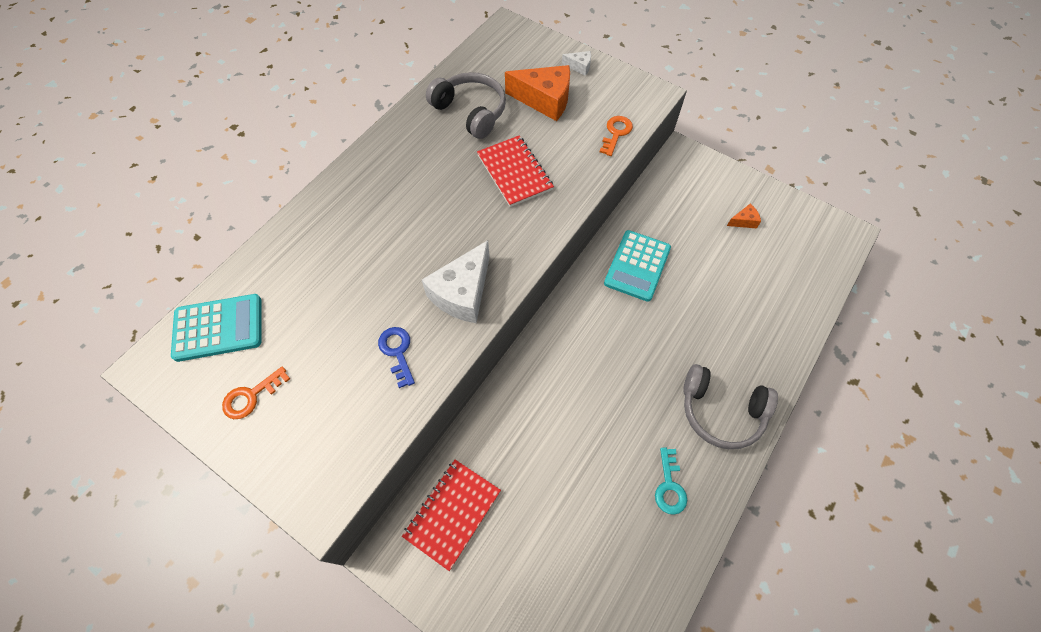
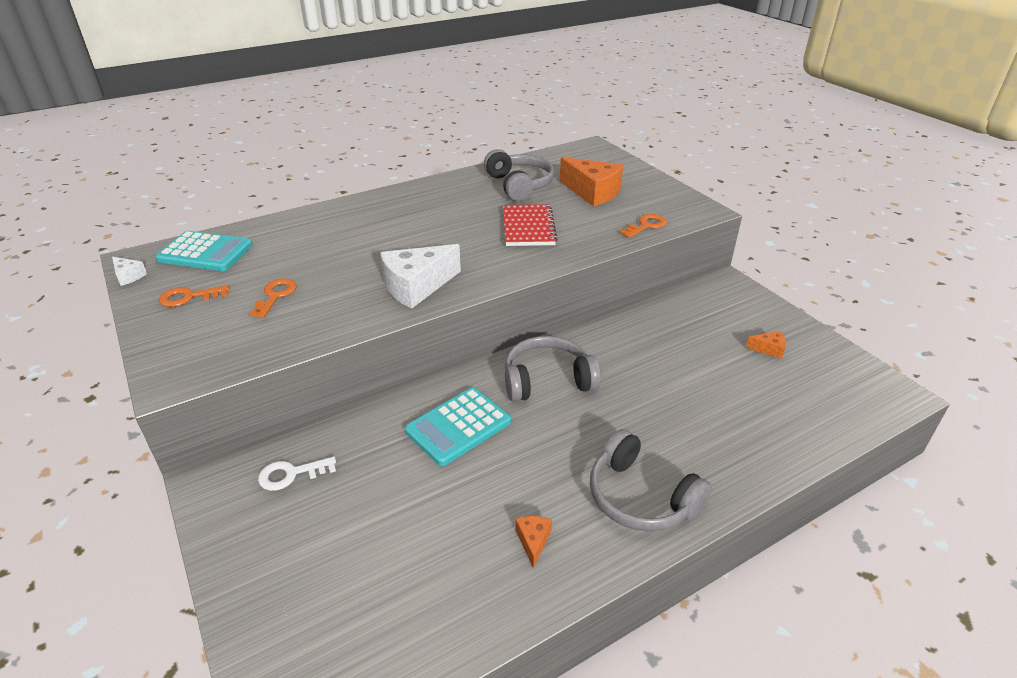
camera: 25 degrees right, 25 degrees down
blue key [378,327,415,388] -> none
red notebook [402,460,501,571] -> white key [258,457,336,491]
white cheese [562,51,591,76] -> white cheese moved to [112,257,147,286]
turquoise calculator [604,230,671,302] -> turquoise calculator moved to [405,387,511,466]
turquoise key [655,448,687,515] -> orange cheese [515,516,552,568]
none -> orange key [249,278,296,318]
none -> grey headphones [505,336,601,402]

